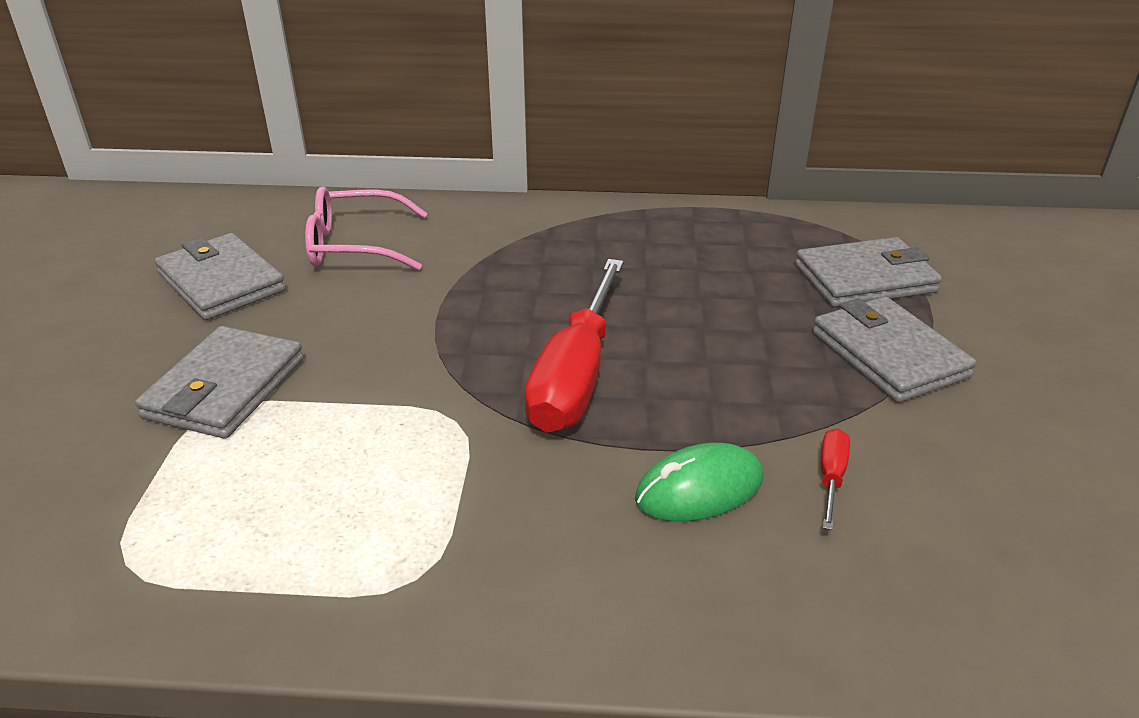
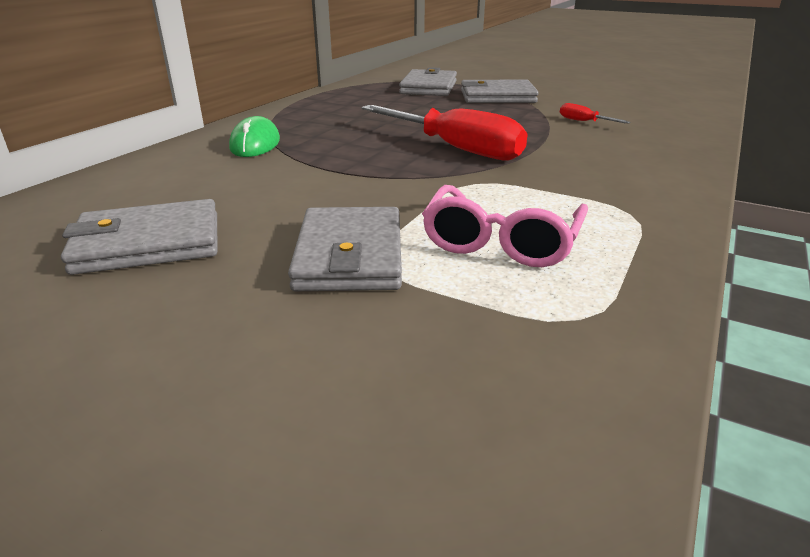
camera: 65 degrees left, 5 degrees down
grey wallet [135,326,304,438] -> grey wallet turned 45 degrees clockwise [288,207,402,291]
pink glasses [305,187,427,271] -> pink glasses moved to [422,185,588,267]
green mouse [635,443,763,521] -> green mouse moved to [229,116,280,157]

